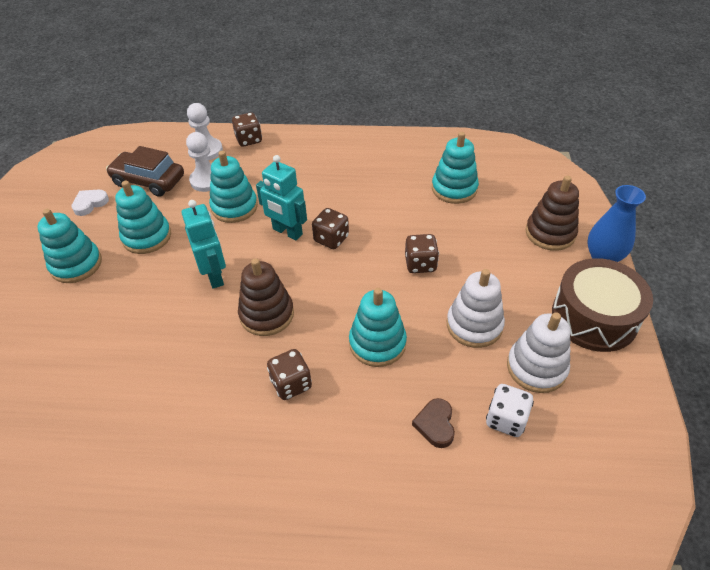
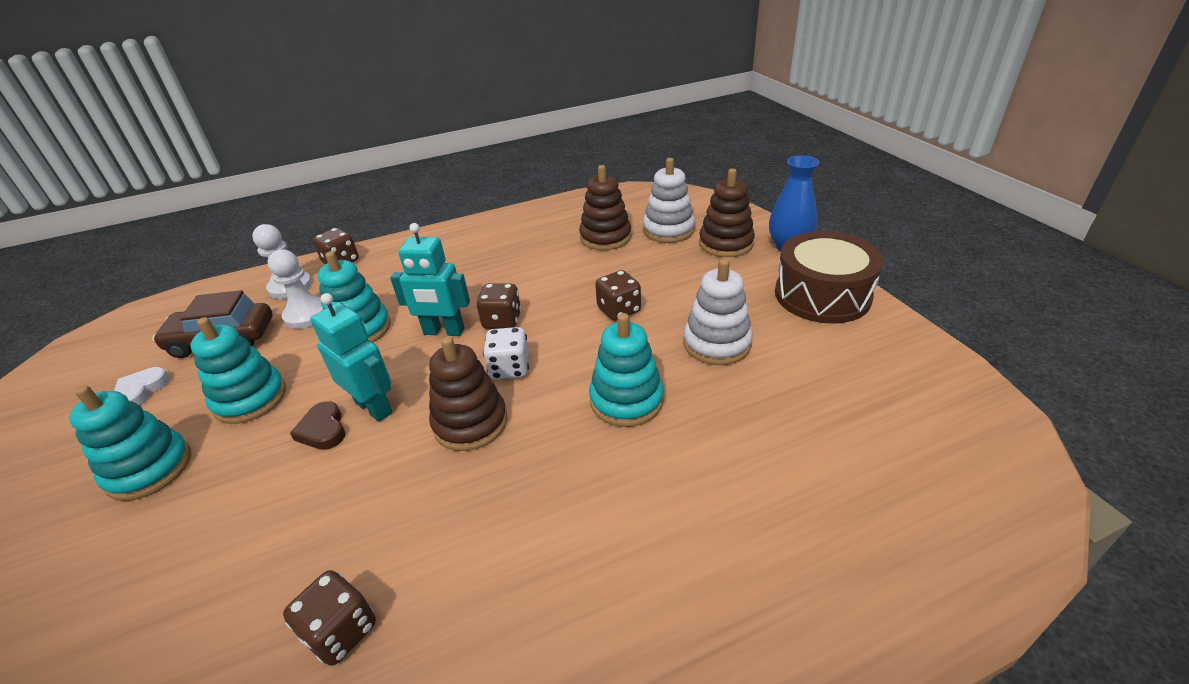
camera: 25 degrees left, 10 degrees down
brown dice [267,349,312,400] -> brown dice moved to [283,570,376,666]
brown heart [412,398,455,448] -> brown heart moved to [290,401,345,450]
turquoise stacking toy [432,132,479,204] -> brown stacking toy [579,165,631,250]
white dice [486,384,534,437] -> white dice moved to [483,327,529,379]
white stacking toy [507,312,571,393] -> white stacking toy moved to [643,158,695,243]

